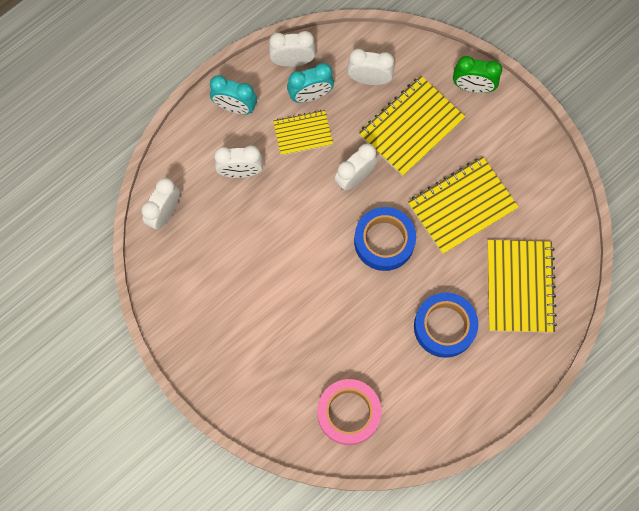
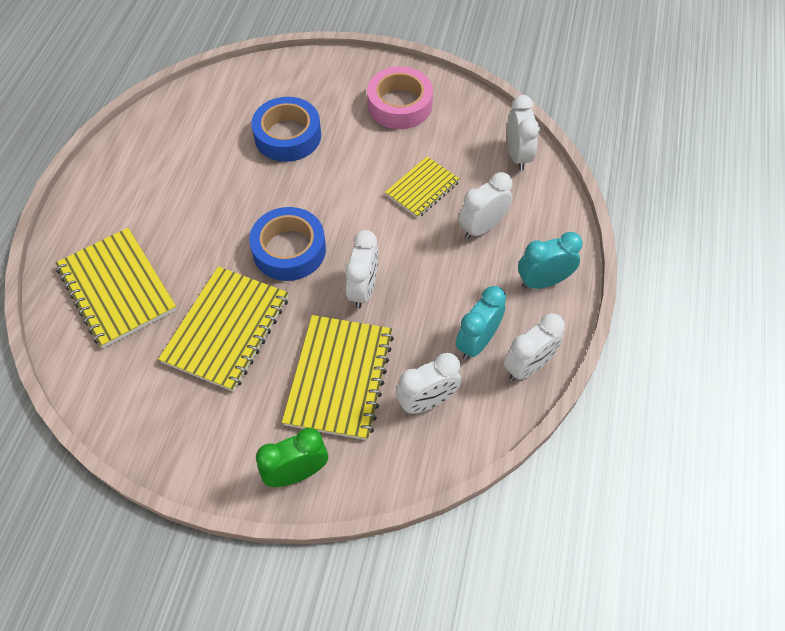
camera: 145 degrees right, 15 degrees down
yellow notebook [273,110,333,156] -> yellow notebook moved to [385,157,460,218]
pink tape [317,379,381,445] -> pink tape moved to [367,67,433,129]
blue tape [414,293,478,358] -> blue tape moved to [252,97,321,162]

